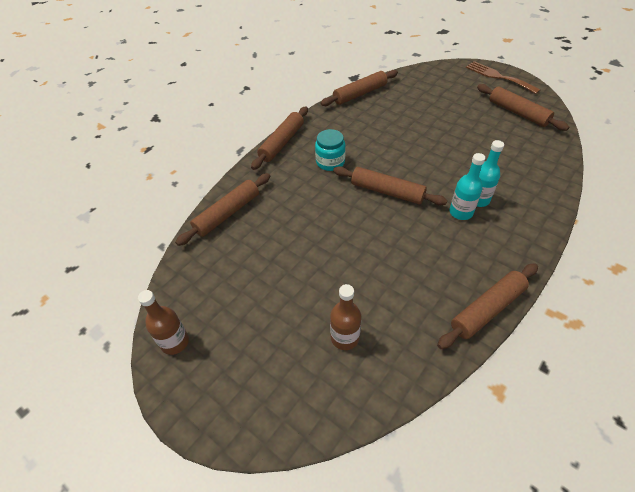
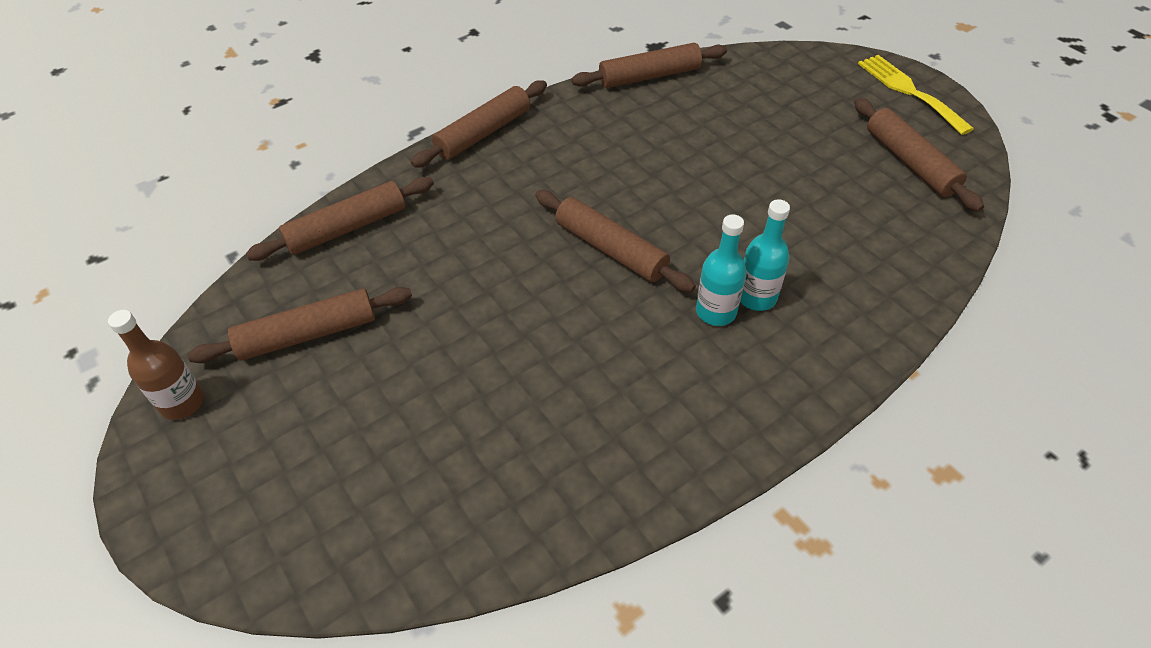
camera: 15 degrees right, 0 degrees up
turquoise jar [315,129,346,171] -> none
brown bottle [330,284,361,350] -> none
brown rolling pin [437,263,538,349] -> brown rolling pin moved to [187,287,412,363]
brown fork [466,61,541,94] -> yellow fork [858,55,974,135]

